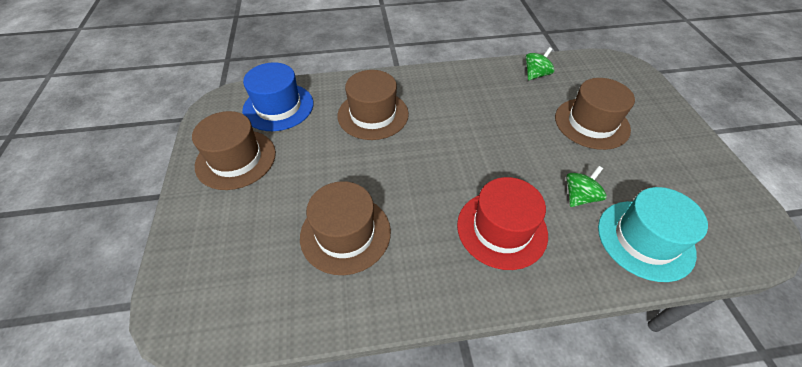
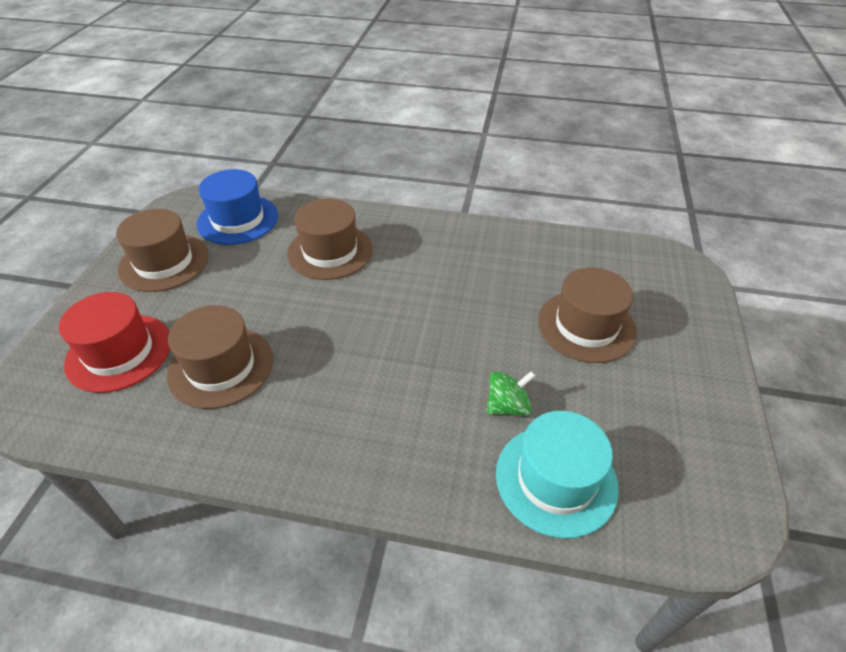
camera: 20 degrees right, 5 degrees down
red hat [457,177,548,270] -> red hat moved to [59,292,170,393]
green spinning top [525,47,555,80] -> none

